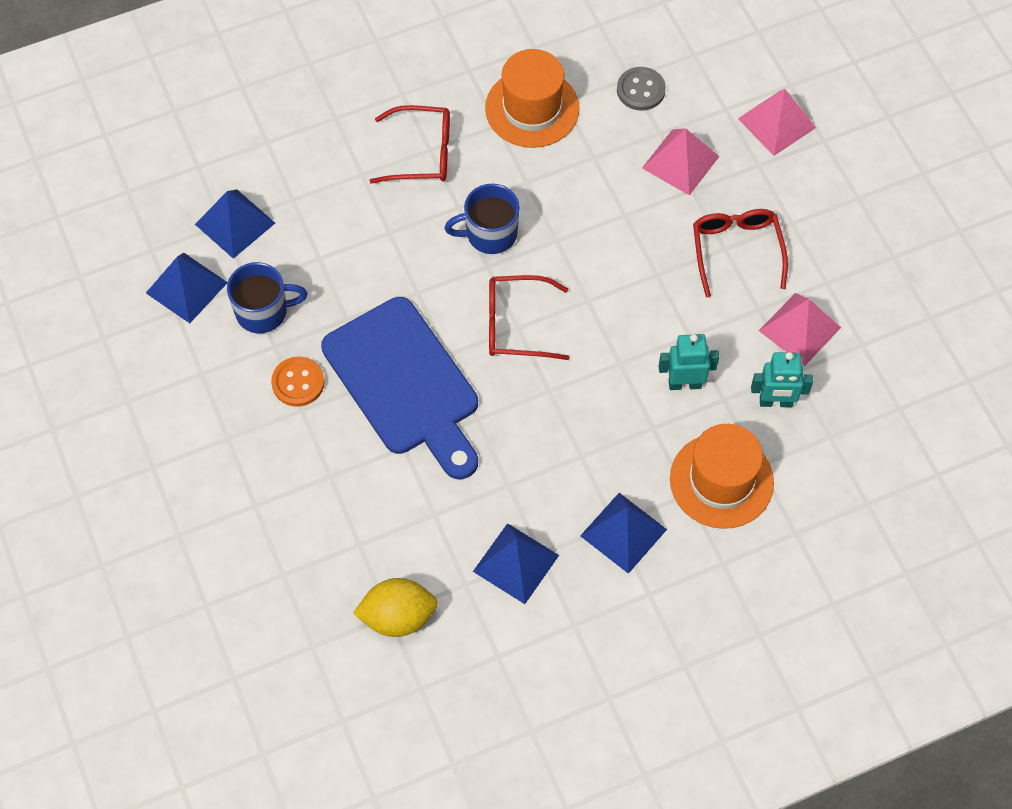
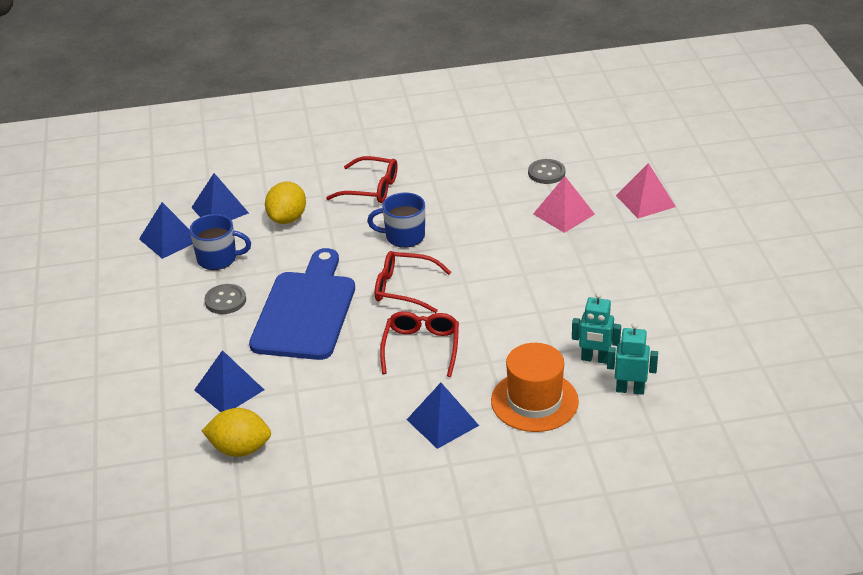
camera: 15 degrees right, 25 degrees down
orange button [271,357,325,407] -> grey button [204,284,246,314]
blue cutting board [321,297,478,479] -> blue cutting board turned 150 degrees counterclockwise [249,248,355,360]
blue pyramid [473,523,559,604] -> blue pyramid moved to [194,350,264,412]
orange hat [485,49,579,148] -> none
turquoise robot [659,334,719,390] -> turquoise robot moved to [607,322,658,395]
red glasses [693,209,788,297] -> red glasses moved to [380,311,459,377]
pink pyramid [759,293,841,366] -> none
none -> yellow lemon [265,182,306,224]

